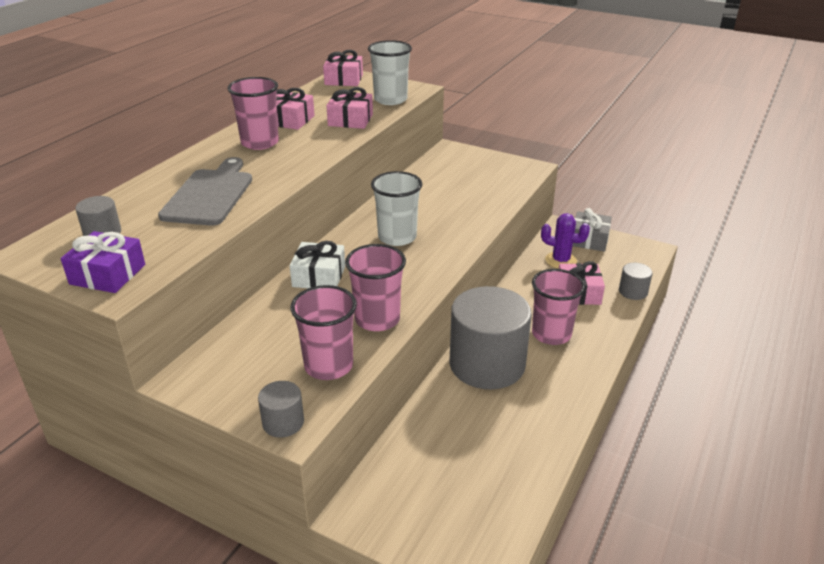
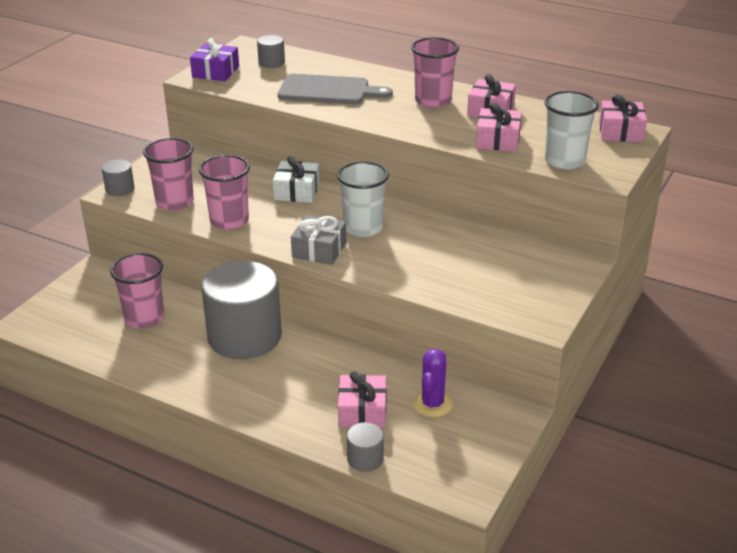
camera: 90 degrees right, 0 degrees up
pink cup [532,269,585,345] -> pink cup moved to [110,253,164,329]
grey gift [573,208,612,251] -> grey gift moved to [291,215,346,265]

